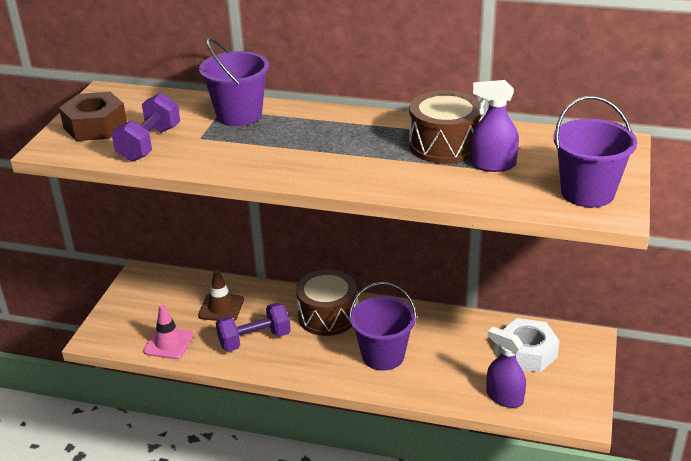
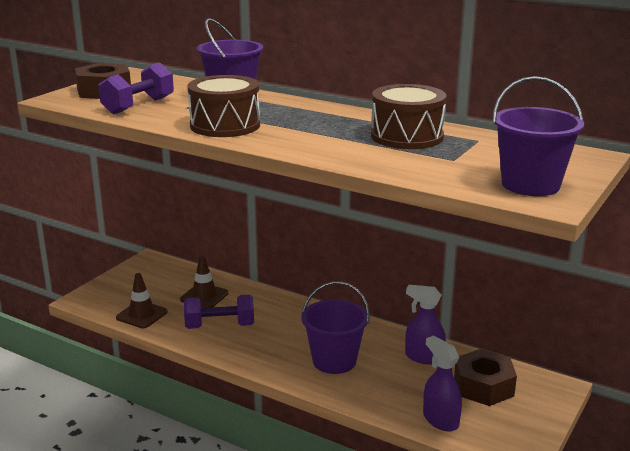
camera: 15 degrees right, 10 degrees down
pink traffic cone [143,304,194,359] -> brown traffic cone [116,273,168,328]
brown drum [296,270,357,336] -> brown drum moved to [187,75,260,137]
purple spray bottle [471,80,519,172] -> purple spray bottle moved to [405,285,446,365]
white nut [498,318,559,373] -> brown nut [454,349,517,406]

